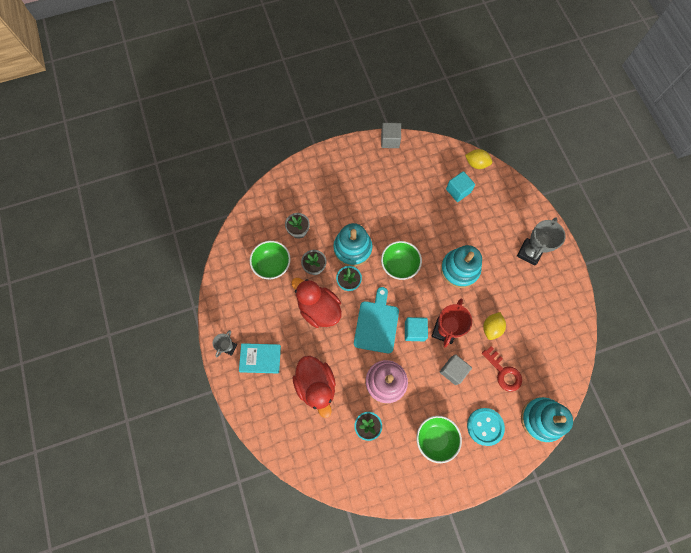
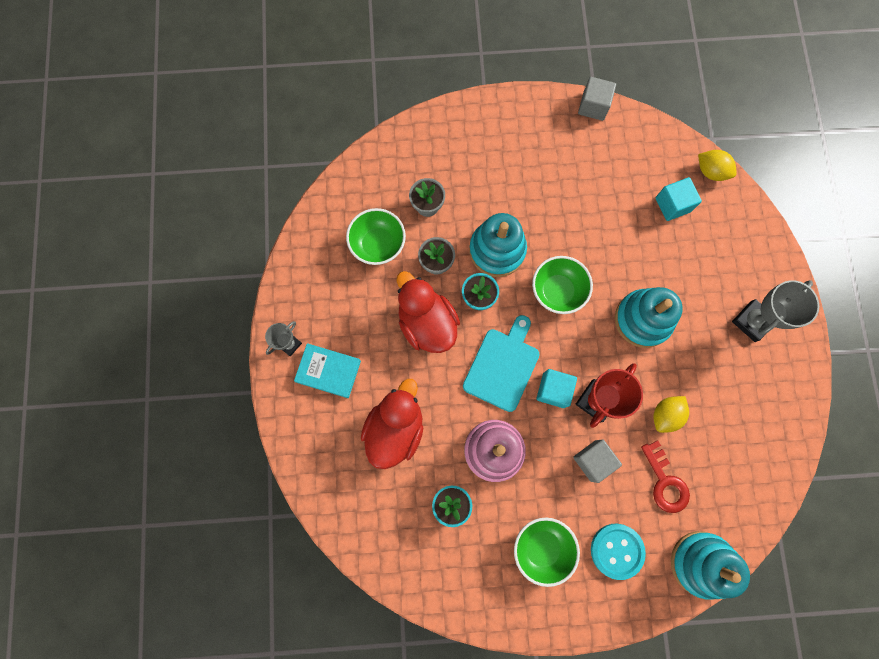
camera: 15 degrees right, 5 degrees up
red duck [292,356,336,418] -> red duck turned 150 degrees counterclockwise [361,379,423,469]

